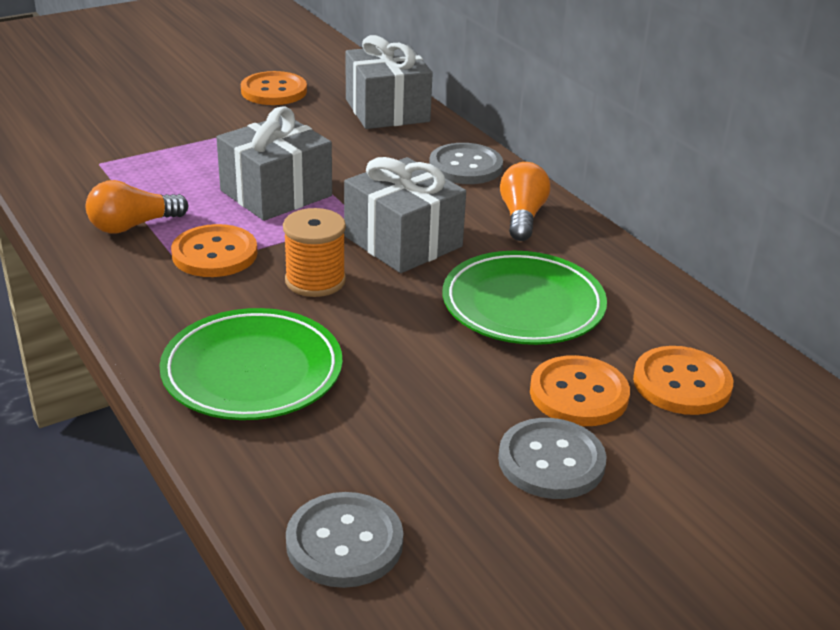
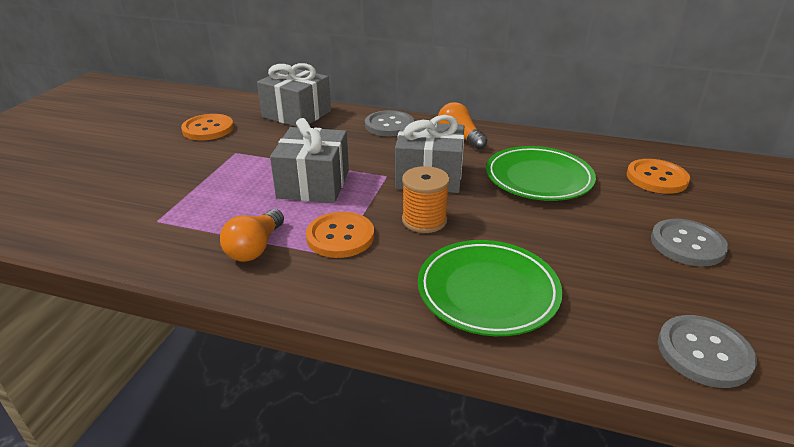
camera: 40 degrees left, 0 degrees up
orange button [530,355,630,426] -> none

